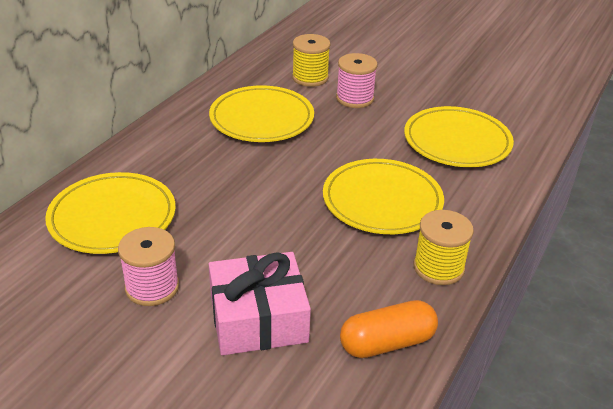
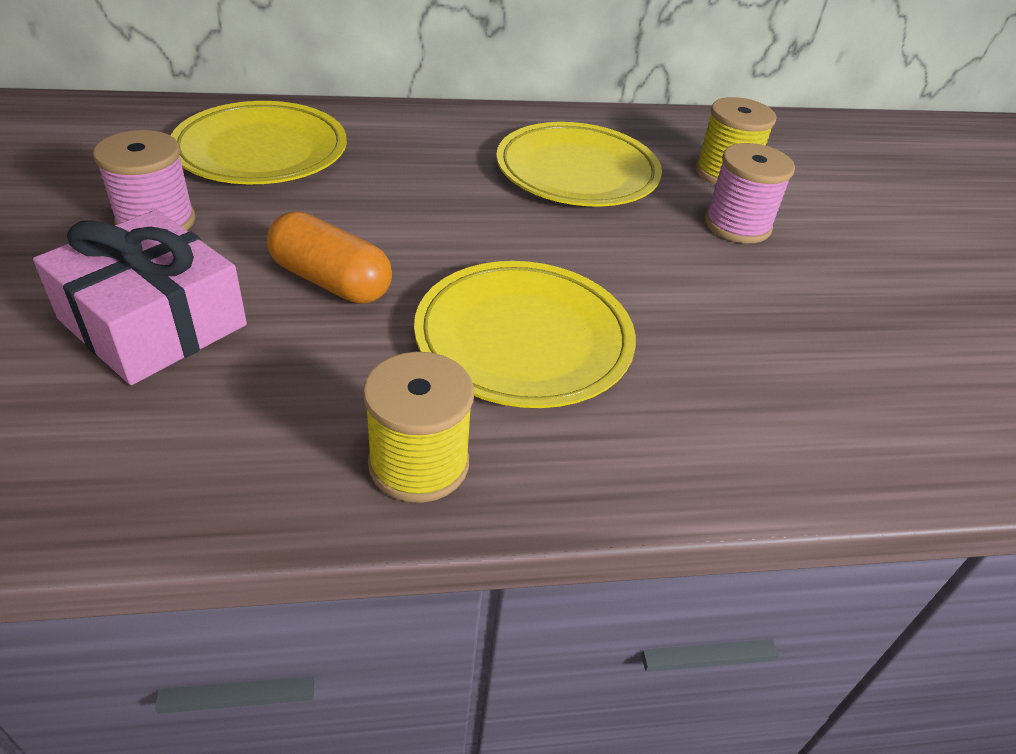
camera: 50 degrees right, 5 degrees up
orange capsule [340,300,438,358] -> orange capsule moved to [267,211,392,304]
yellow plate [404,106,514,167] -> none

